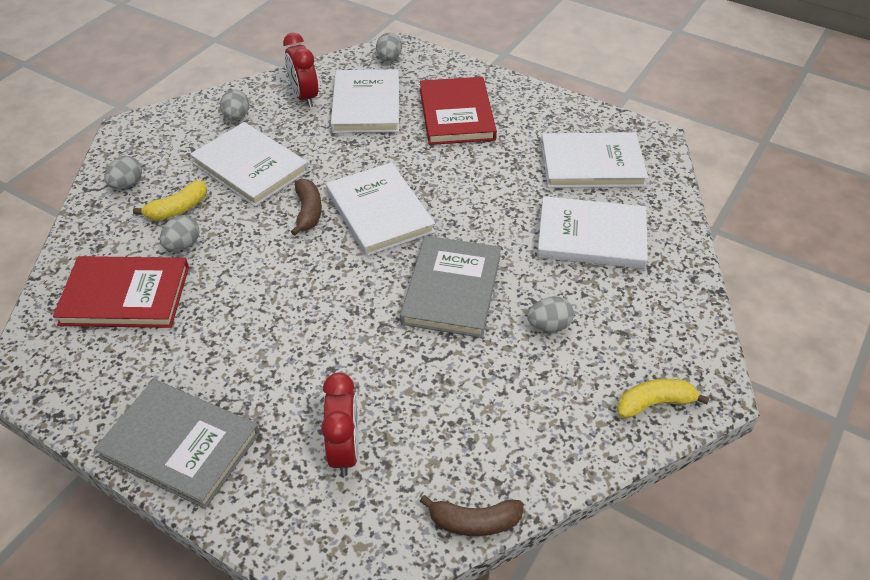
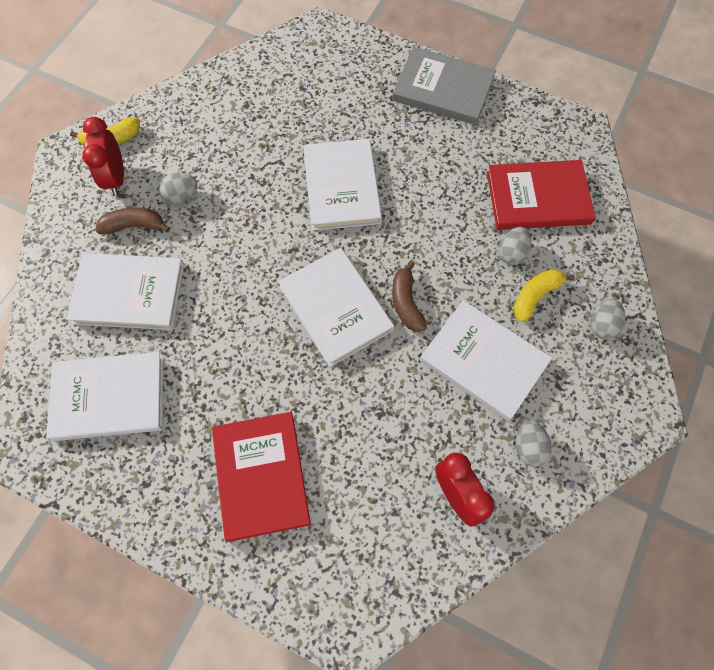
camera: 175 degrees right, 20 degrees up
red clock [321,372,359,476] -> red clock moved to [82,117,124,196]
white book [331,69,399,133] -> white book moved to [303,139,382,231]
grey egg [376,33,402,61] -> none
grey book [400,236,501,338] -> none
brown banana [420,495,524,536] -> brown banana moved to [95,207,170,234]

